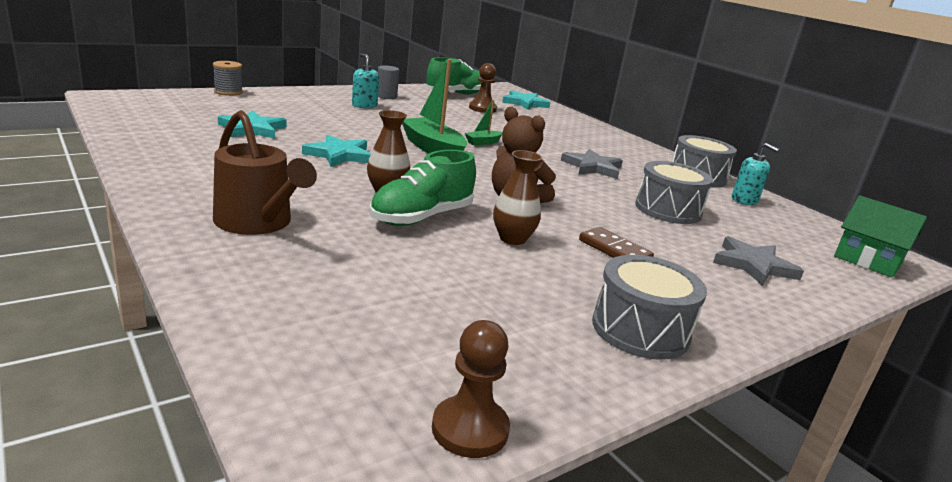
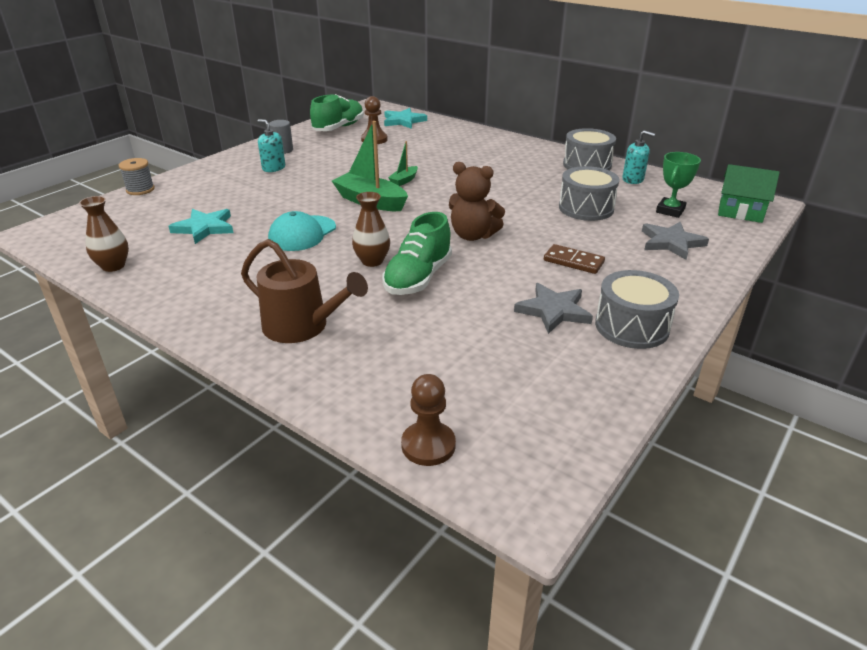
camera: 15 degrees left, 10 degrees up
turquoise star [302,134,371,167] -> turquoise cap [268,211,336,251]
brown pawn [432,320,510,458] -> brown pawn moved to [401,374,456,466]
brown vase [493,150,542,245] -> brown vase moved to [79,196,129,272]
grey star [561,149,623,179] -> grey star moved to [514,283,593,334]
none -> green trophy [656,152,701,218]

